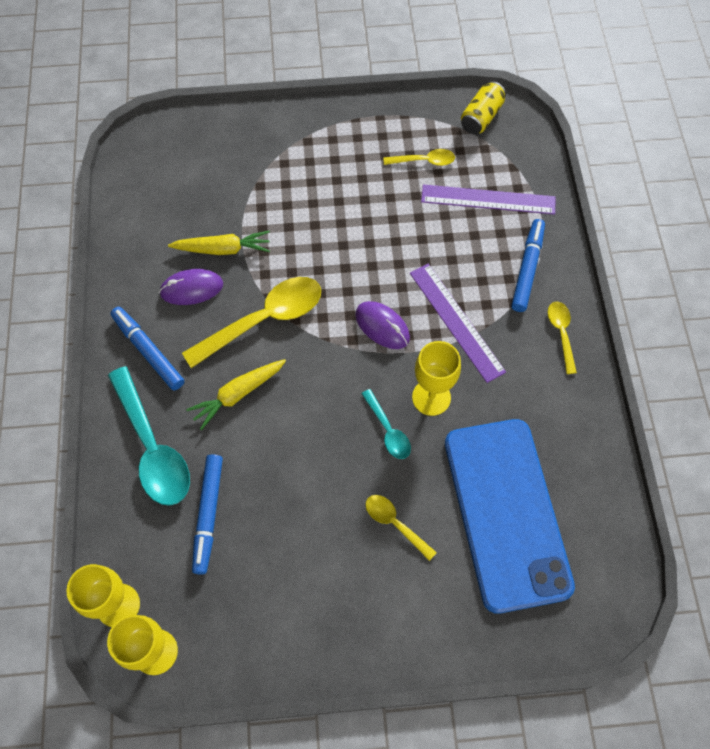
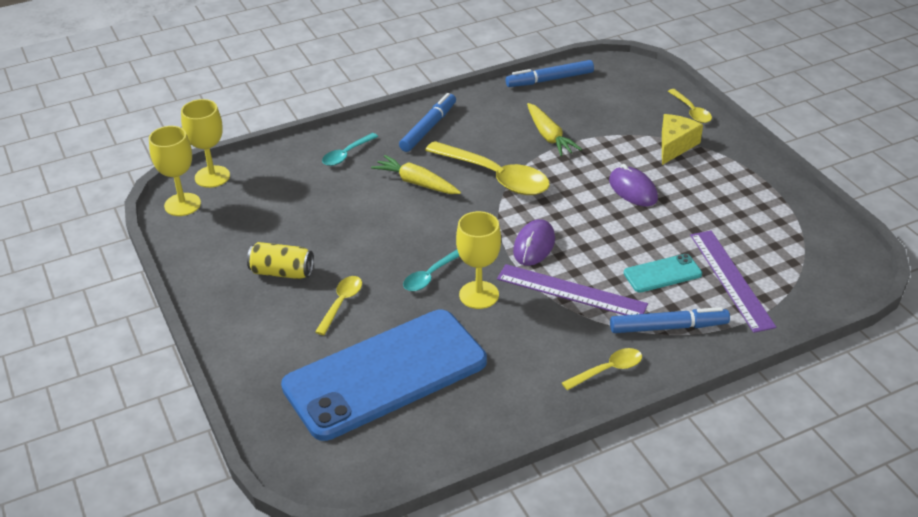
camera: 70 degrees right, 25 degrees down
turquoise spoon [108,366,190,506] -> turquoise spoon [322,133,379,166], size x0.51
purple mouse [159,269,223,305] -> purple mouse moved to [609,164,658,206]
blue marker [192,454,223,575] -> blue marker moved to [506,60,594,87]
yellow spoon [383,149,455,166] -> yellow spoon moved to [668,89,712,123]
purple ruler [410,264,506,383] -> purple ruler turned 75 degrees clockwise [497,264,648,315]
yellow can [461,81,506,134] -> yellow can moved to [247,242,314,279]
none -> turquoise phone [624,254,702,293]
none -> yellow cheese [662,114,703,165]

